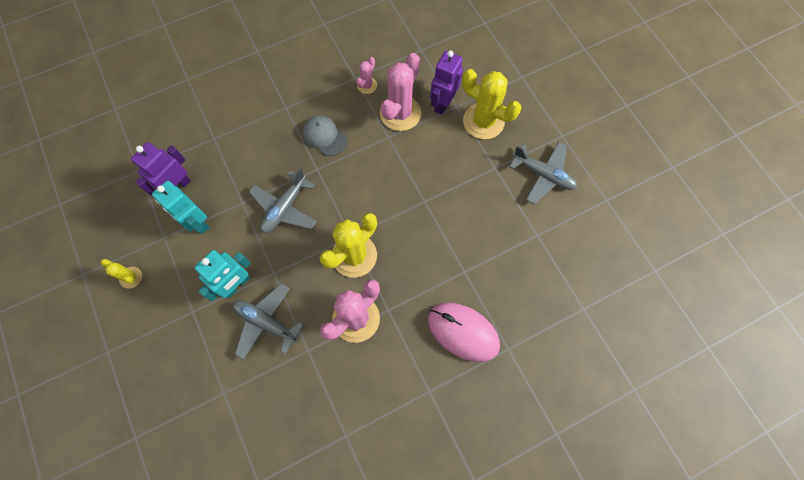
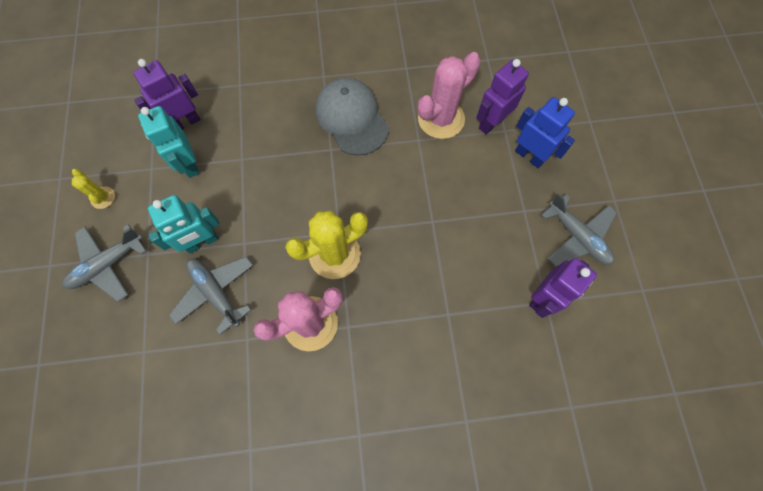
camera: 20 degrees right, 0 degrees up
grey plane [249,168,317,233] -> grey plane moved to [62,224,146,302]
grey cap [303,115,347,156] -> grey cap [316,78,389,156], size x1.62
pink cactus [356,57,377,94] -> none
pink mouse [428,303,500,362] -> none
yellow cactus [462,69,521,139] -> blue robot [515,97,575,168]
none -> purple robot [529,258,597,318]

